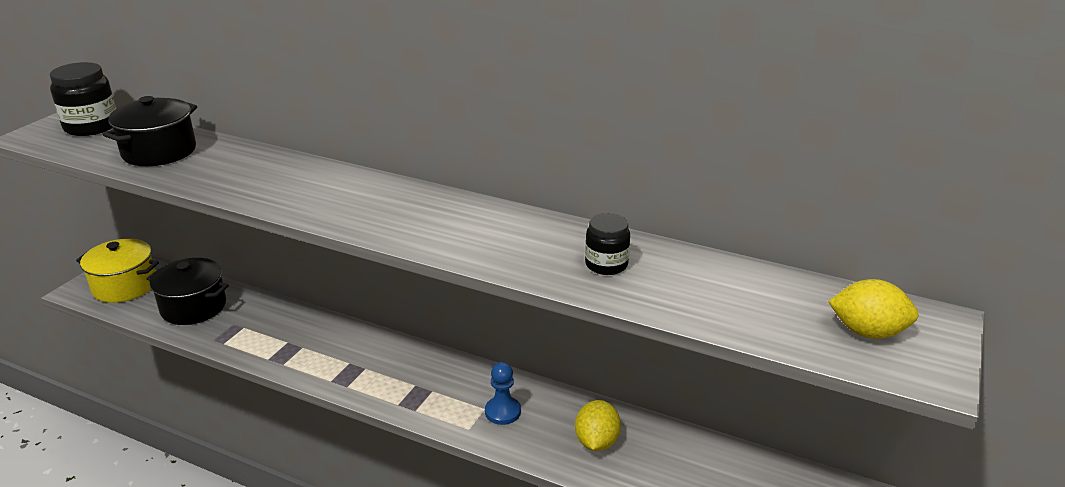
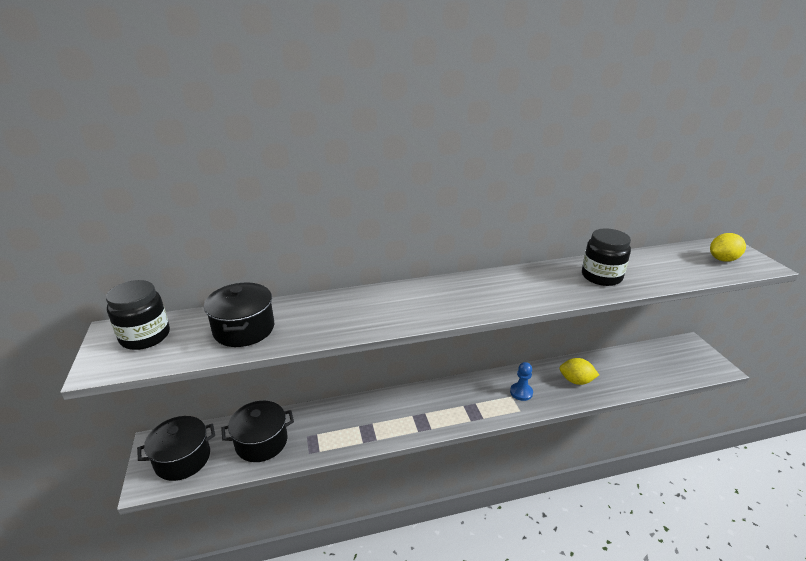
camera: 40 degrees left, 0 degrees up
yellow pot [76,239,159,303] -> black pot [137,416,215,481]
yellow lemon [575,400,621,451] -> yellow lemon turned 45 degrees counterclockwise [559,358,599,385]
black jar [585,213,630,275] -> black jar [582,229,631,286], size x1.60

